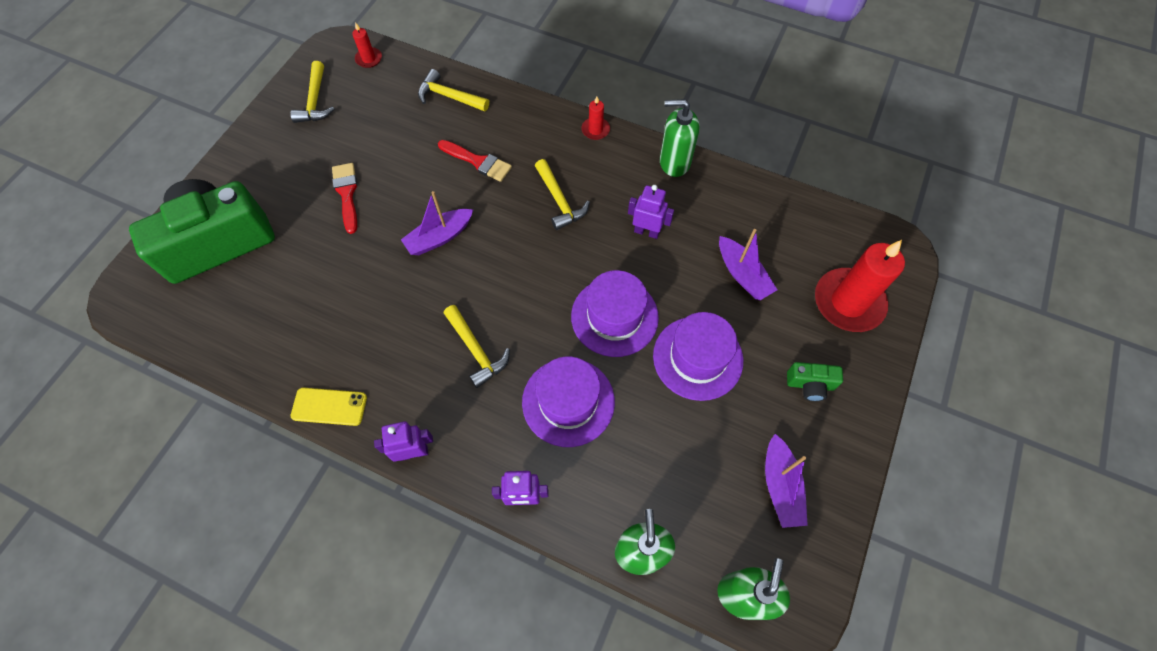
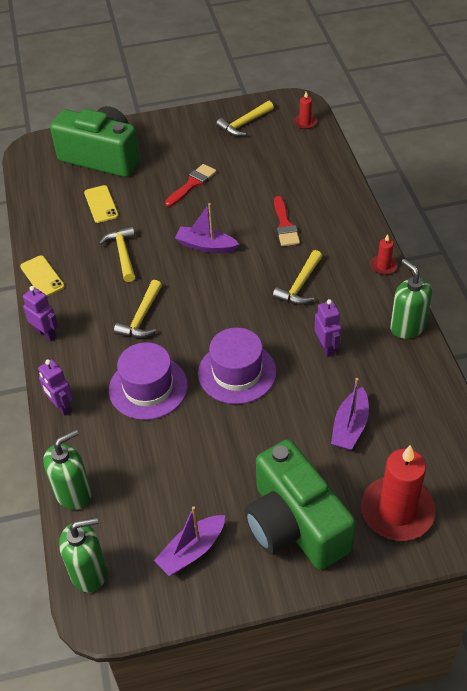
camera: 55 degrees right, 15 degrees down
yellow hammer [418,69,489,111] -> yellow hammer moved to [99,226,135,282]
purple hat [653,312,743,401] -> none
green camera [787,362,843,401] -> green camera [244,439,356,570], size x2.48
none -> yellow phone [84,185,119,223]

